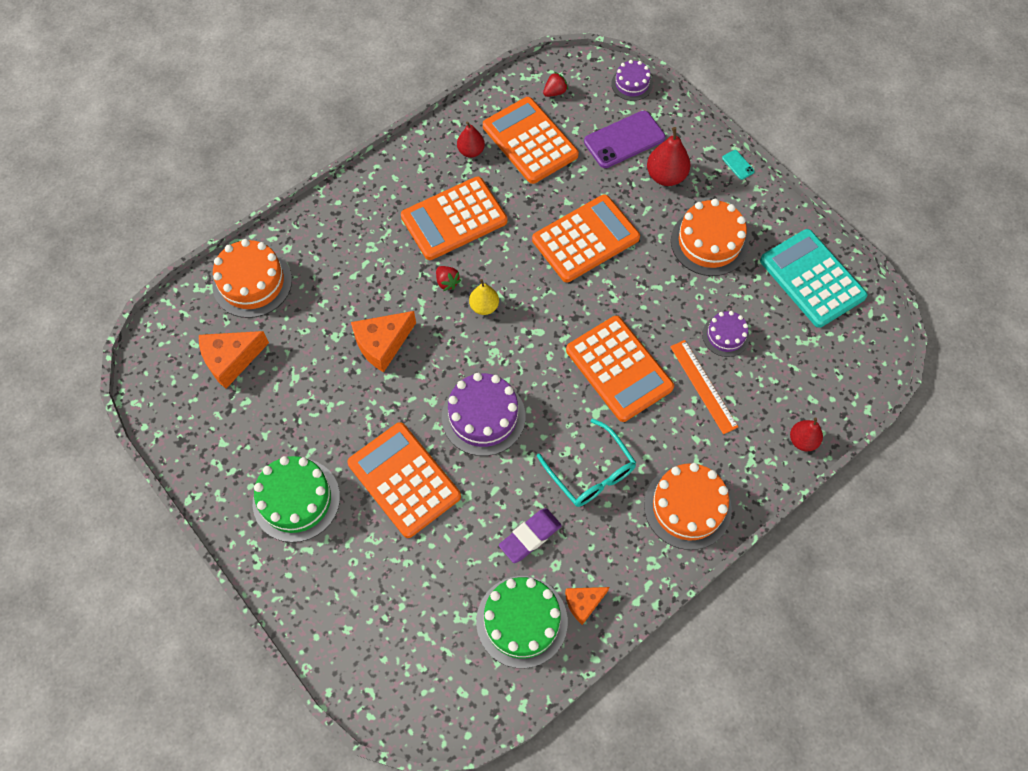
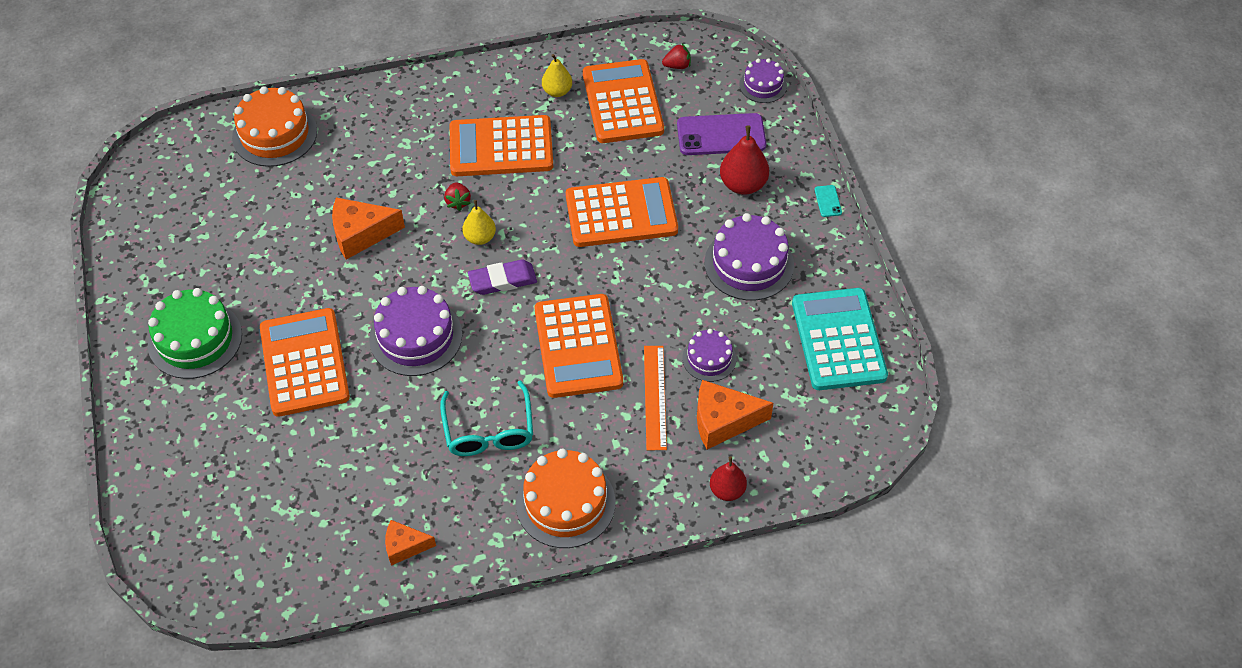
camera: 25 degrees right, 10 degrees down
orange cheese [199,331,269,389] -> orange cheese moved to [697,380,773,449]
red pear [457,121,485,158] -> yellow pear [542,54,572,97]
green cake [476,576,568,668] -> none
purple eraser [499,508,562,563] -> purple eraser moved to [468,260,537,295]
orange cake [671,199,749,276] -> purple cake [704,213,794,301]

